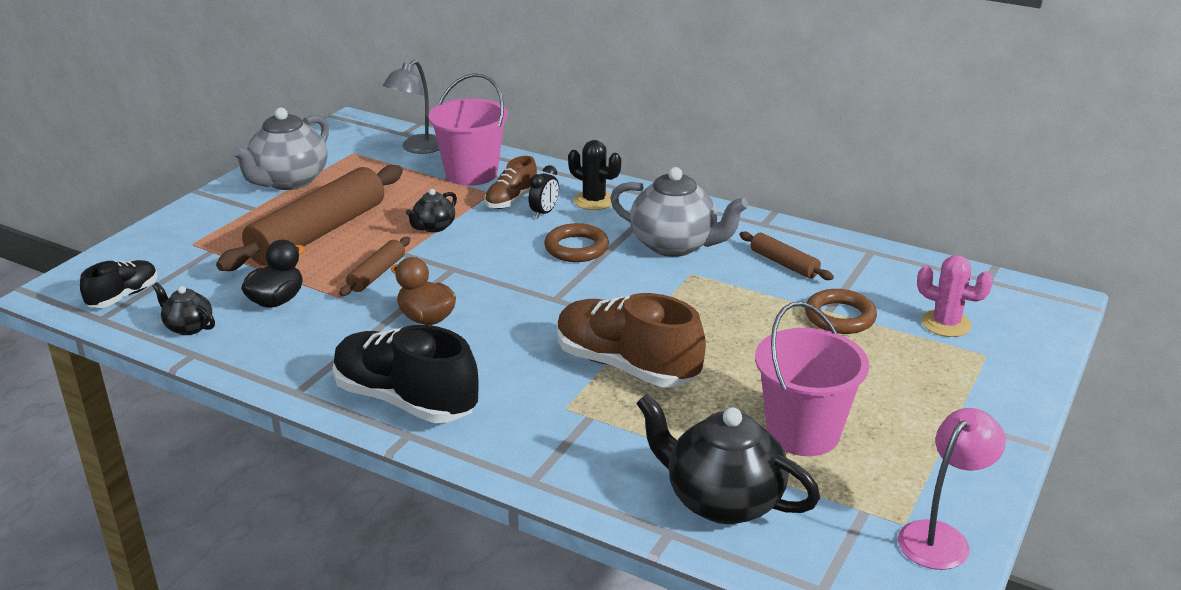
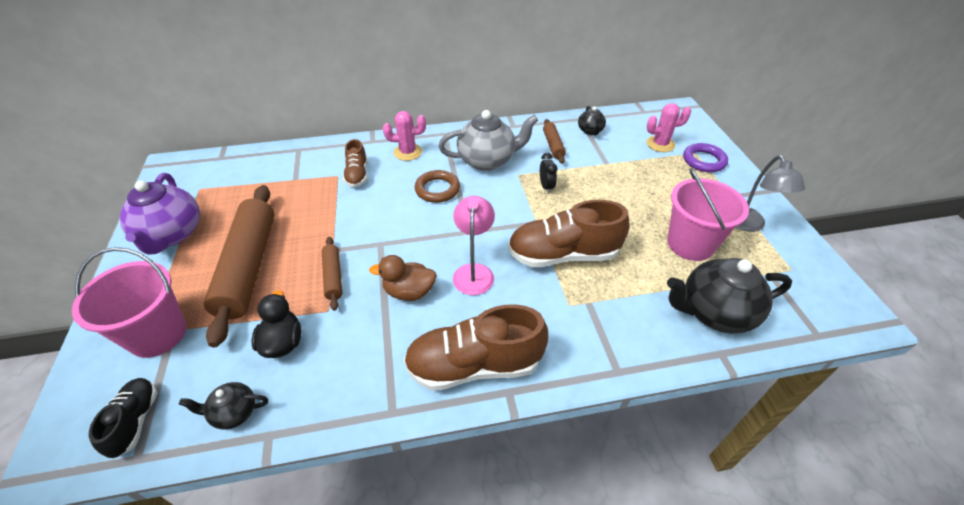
camera: 40 degrees left, 15 degrees up
grey teapot [232,108,329,190] -> purple teapot [119,173,200,255]
black shoe [333,325,479,423] -> brown shoe [404,304,548,391]
grey lamp [383,60,439,154] -> grey lamp moved to [736,155,805,232]
black teapot [406,189,457,232] -> black teapot moved to [578,106,606,135]
pink bucket [428,73,508,186] -> pink bucket moved to [72,247,186,358]
black clock [529,165,559,219] -> black clock moved to [540,153,557,194]
black cactus [568,140,621,210] -> pink cactus [383,111,426,161]
brown rolling pin [739,231,834,280] -> brown rolling pin turned 75 degrees clockwise [543,119,566,164]
brown ring [805,289,877,334] -> none
pink lamp [898,408,1006,570] -> pink lamp moved to [453,196,495,295]
none -> purple ring [683,143,728,172]

